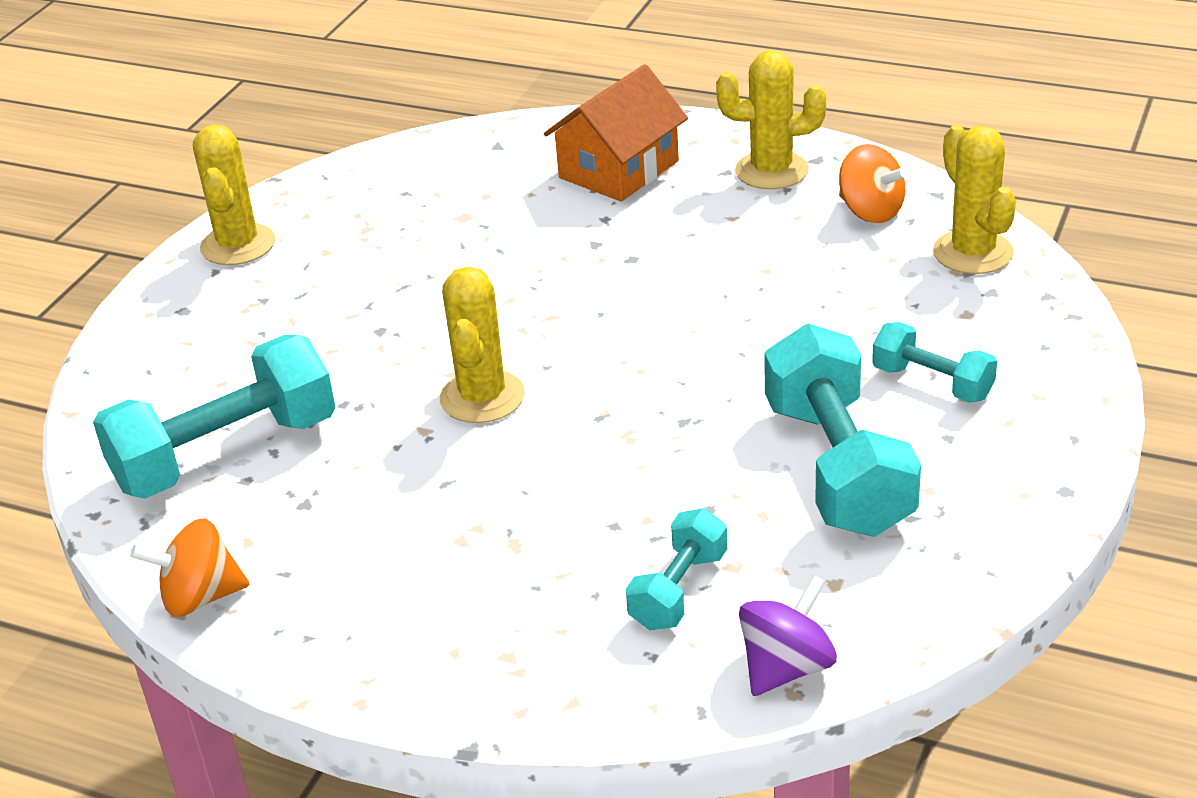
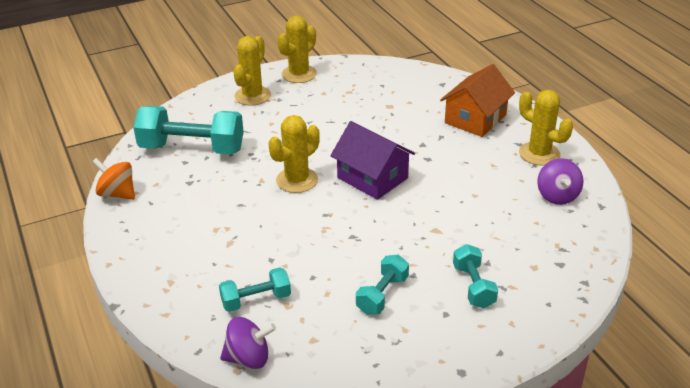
camera: 40 degrees right, 0 degrees up
orange house [544,64,688,202] -> orange house turned 45 degrees counterclockwise [440,64,515,137]
turquoise dumbbell [764,324,921,537] -> turquoise dumbbell [356,255,409,315], size x0.54
orange spinning top [839,144,908,223] -> purple spinning top [537,159,584,205]
yellow cactus [933,125,1016,274] -> yellow cactus moved to [233,36,271,106]
none -> purple house [330,121,415,200]

